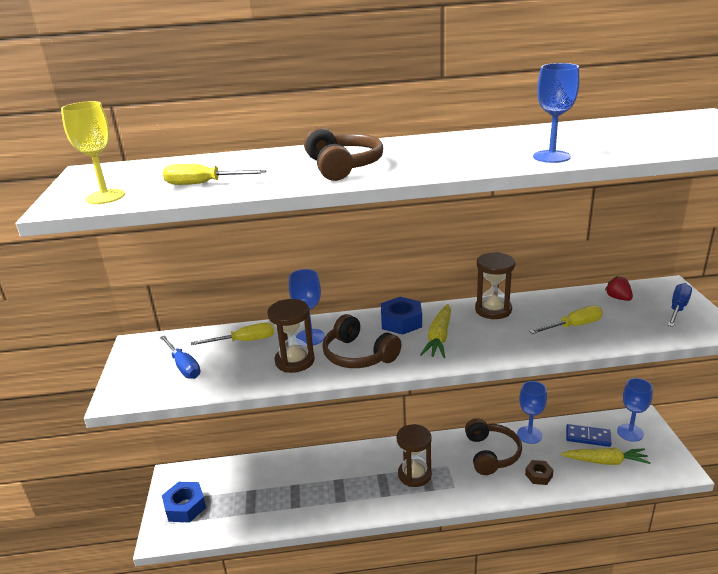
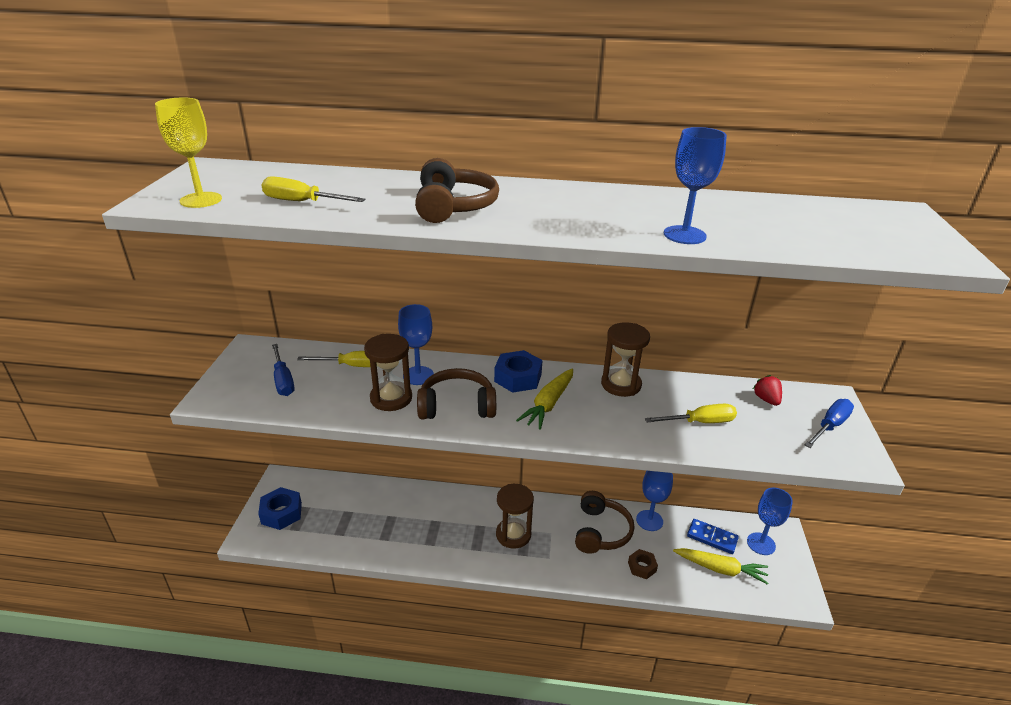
camera: 10 degrees right, 5 degrees up
brown headphones [322,314,402,368] -> brown headphones turned 120 degrees clockwise [417,368,496,419]

